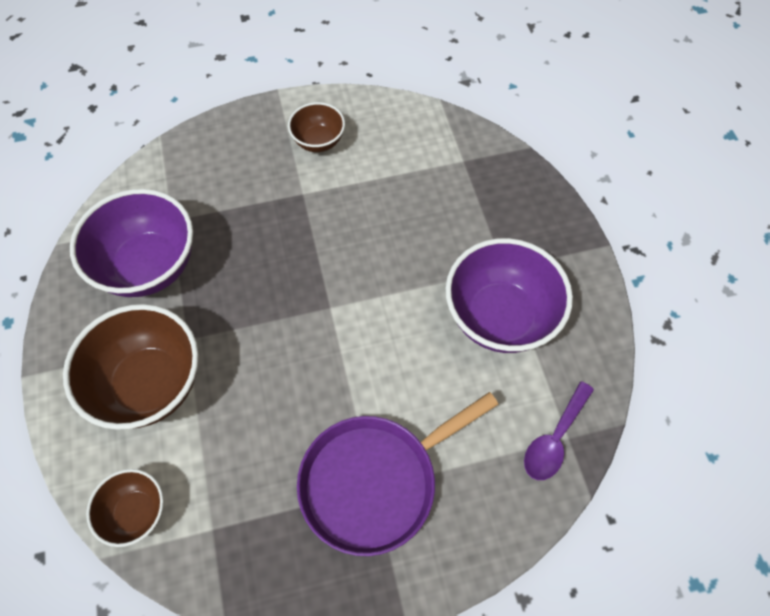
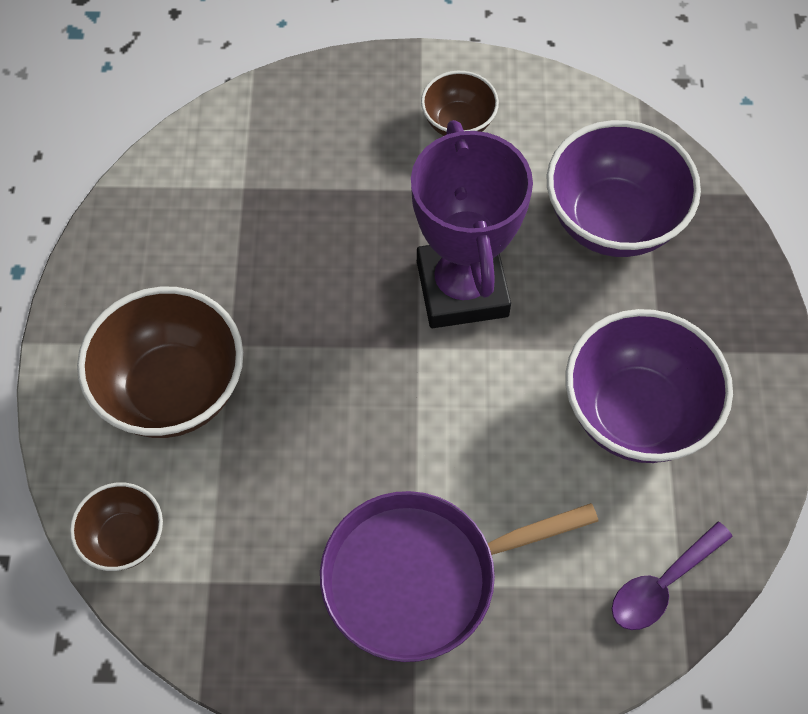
camera: 15 degrees right, 0 degrees up
purple bowl [70,189,193,297] -> purple bowl moved to [547,120,701,257]
none -> purple trophy [411,120,533,328]

